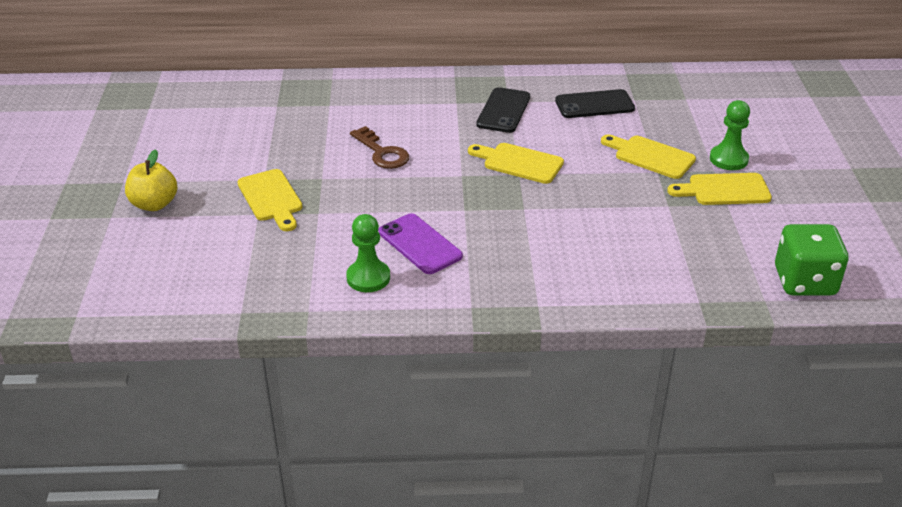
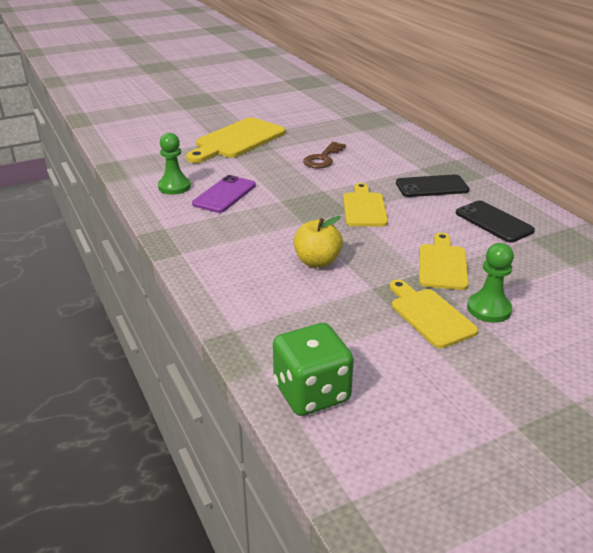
camera: 65 degrees right, 5 degrees down
yellow apple [125,149,177,211] -> yellow apple moved to [294,216,343,268]
yellow cutting board [237,169,302,231] -> yellow cutting board [186,118,285,163], size x1.60

